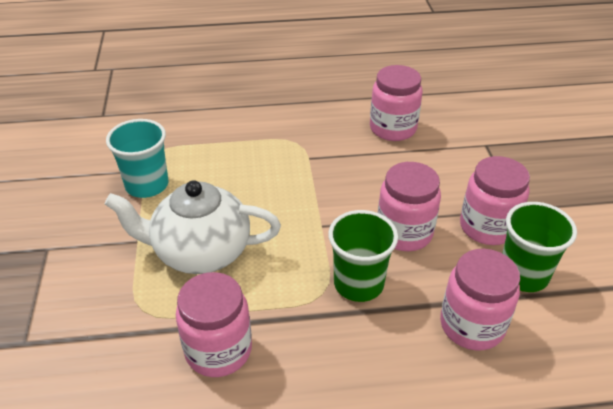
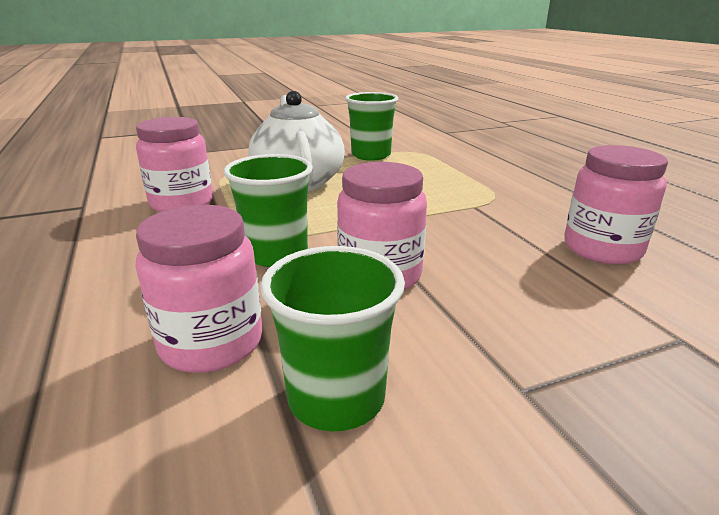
camera: 75 degrees right, 15 degrees down
turquoise cup [106,119,168,198] -> green cup [345,92,398,161]
pink jar [460,156,530,245] -> none

